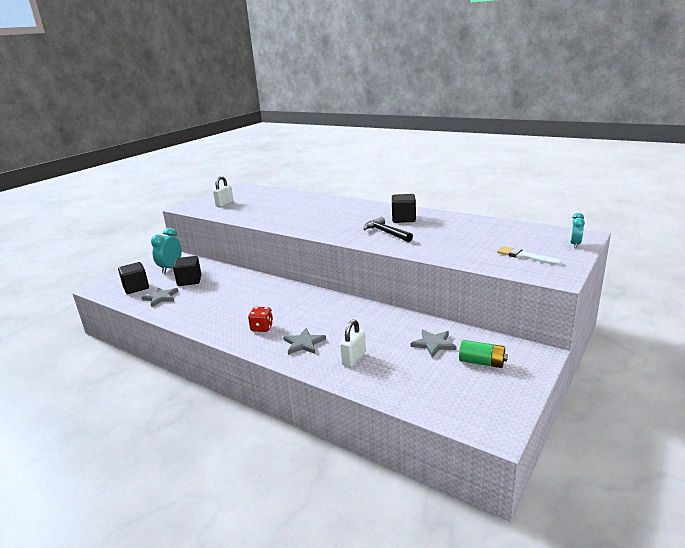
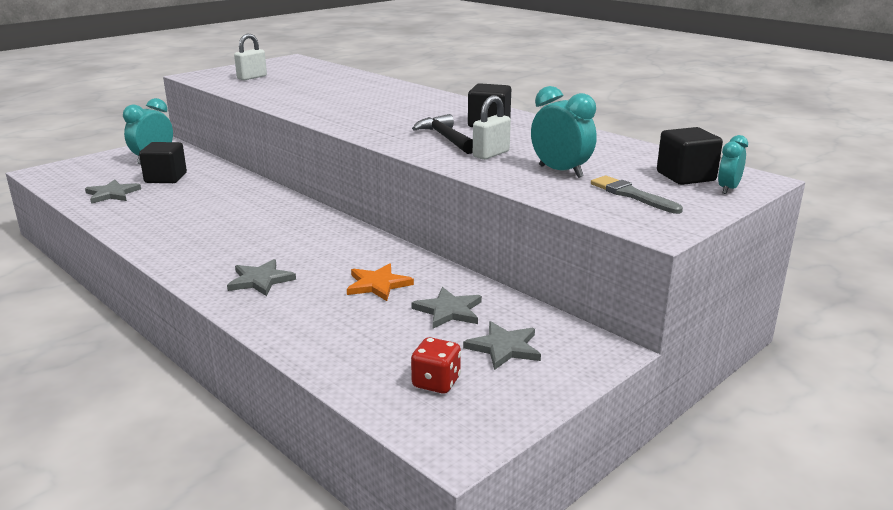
camera: 10 degrees right, 0 degrees up
black cube [118,262,149,294] -> black cube moved to [657,127,723,185]
red dice [248,307,273,332] -> red dice moved to [411,337,461,393]
white padlock [340,319,366,367] -> white padlock moved to [473,95,511,160]
green battery [459,340,508,368] -> grey star [463,321,541,370]
white brush [497,246,562,266] -> grey brush [591,176,683,214]
none -> orange star [347,263,414,301]
none -> turquoise clock [531,86,597,178]

